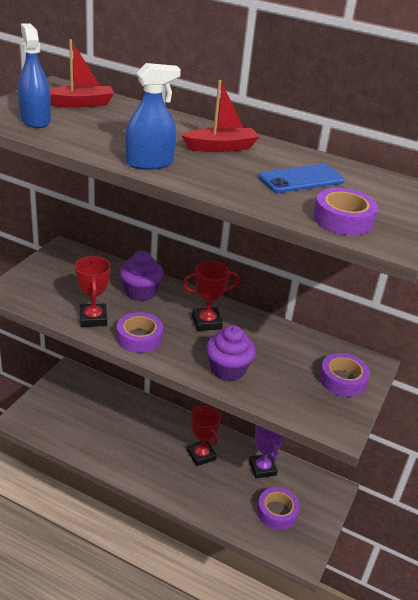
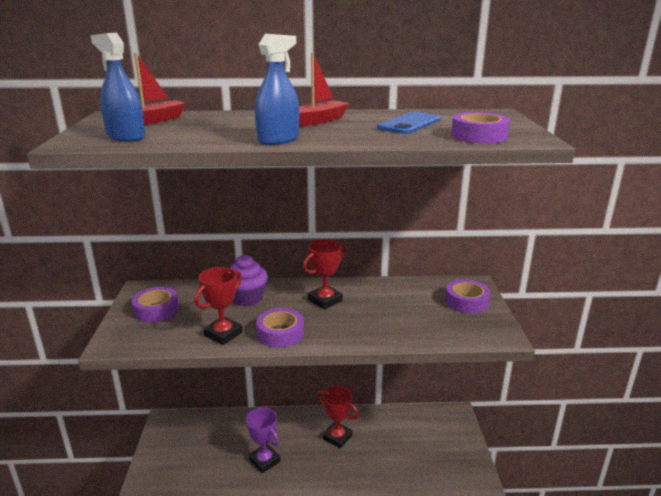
camera: 25 degrees left, 10 degrees down
red trophy [75,256,111,327] -> red trophy turned 75 degrees clockwise [194,267,243,345]
purple cupcake [206,325,256,381] -> none
purple trophy [249,425,285,478] -> purple trophy moved to [246,407,280,473]
purple tape [257,487,300,530] -> purple tape moved to [132,287,179,322]

